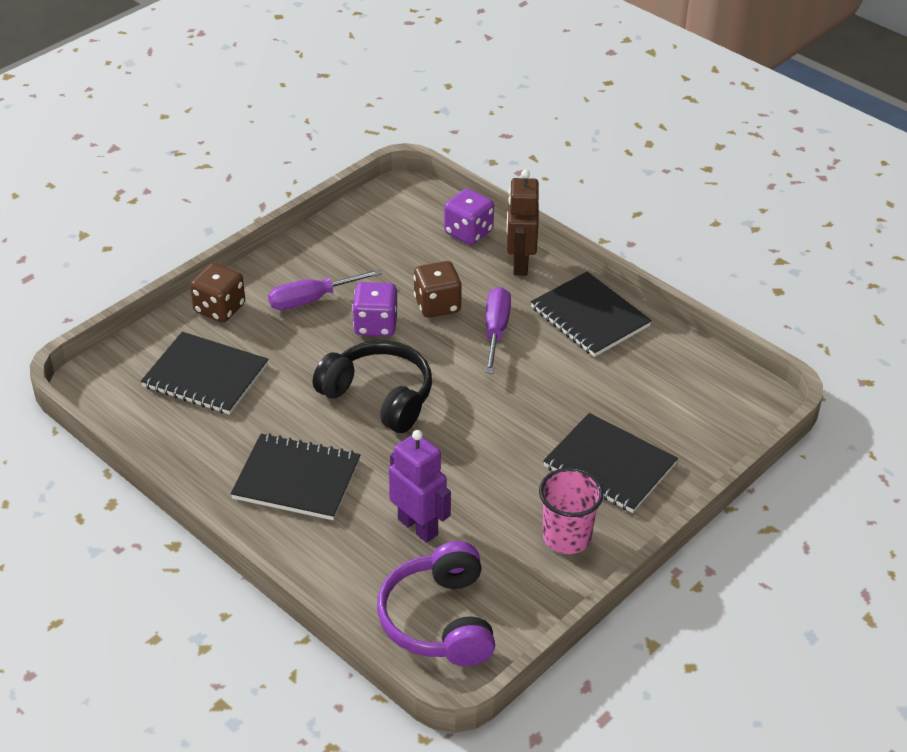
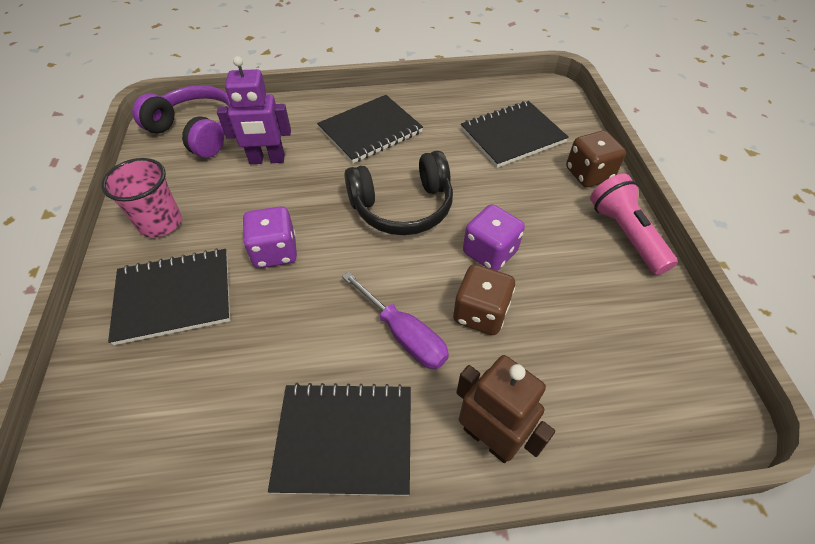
camera: 130 degrees right, 10 degrees up
purple screwdriver [268,269,382,310] -> none
purple dice [444,189,494,245] -> purple dice moved to [243,206,297,268]
none -> pink flashlight [590,174,678,275]

